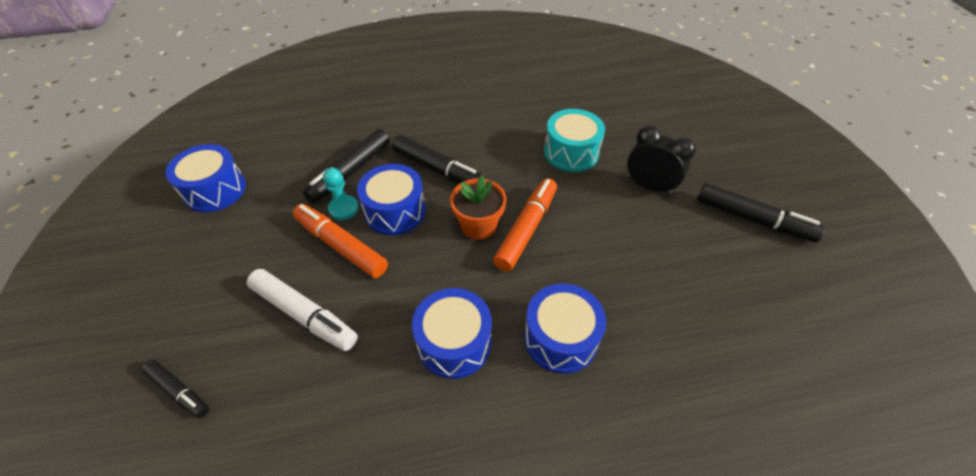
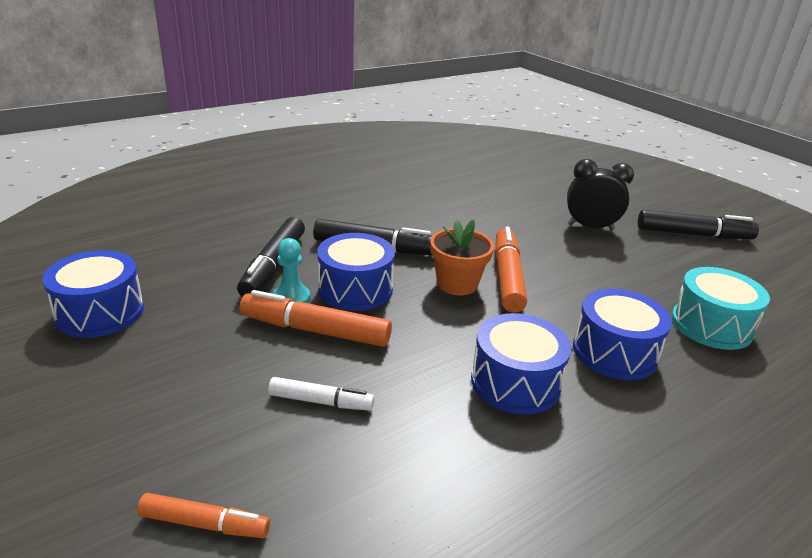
camera: 25 degrees left, 20 degrees down
black marker [141,360,209,418] -> orange marker [137,493,270,538]
white marker [247,269,358,351] -> white marker [268,377,374,411], size x0.59
turquoise drum [544,109,605,172] -> turquoise drum moved to [671,267,770,350]

